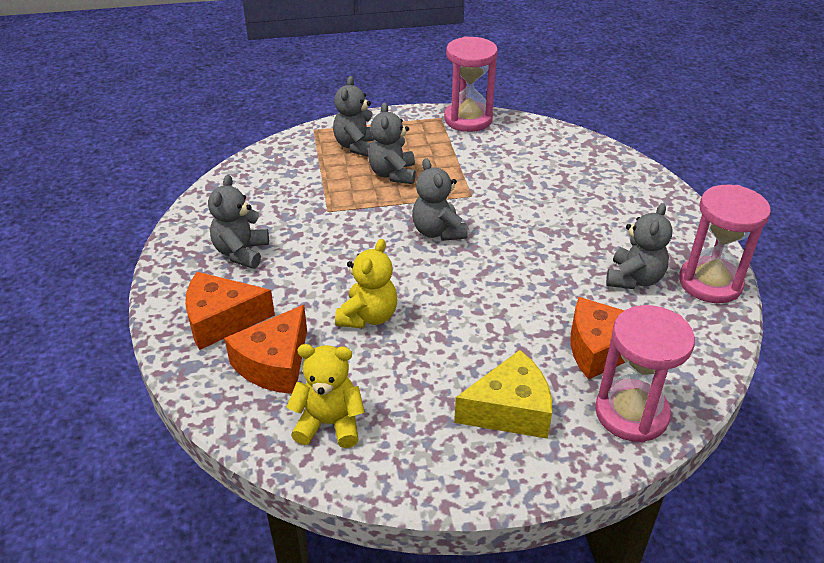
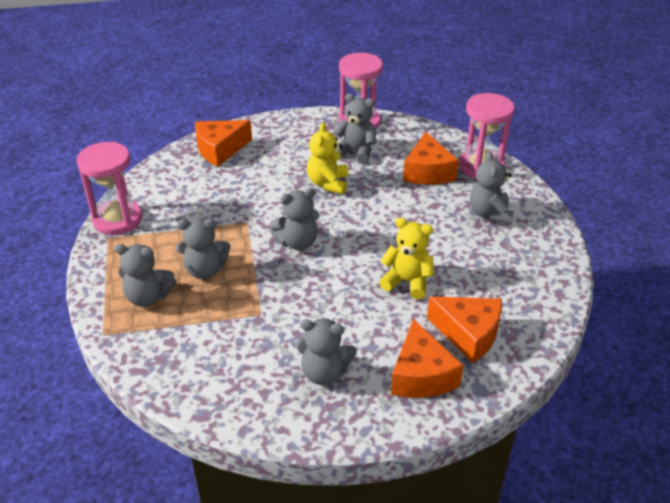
camera: 90 degrees left, 0 degrees up
yellow teddy bear [287,344,365,448] -> yellow teddy bear moved to [307,122,348,194]
yellow cheese [454,350,552,439] -> grey teddy bear [470,151,513,224]
none -> orange cheese [195,120,252,167]

